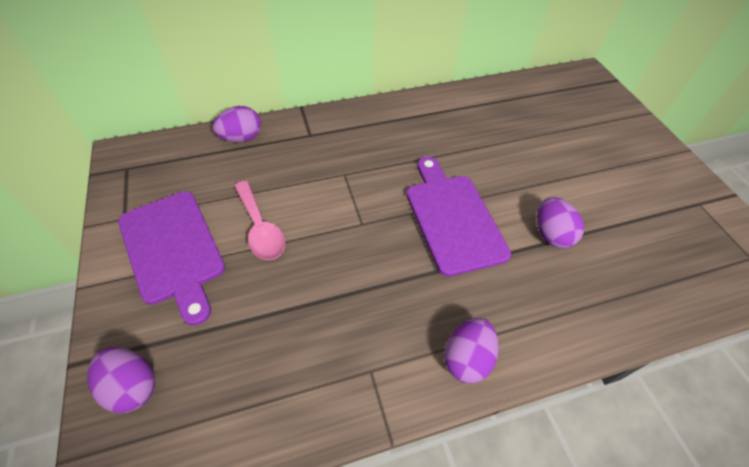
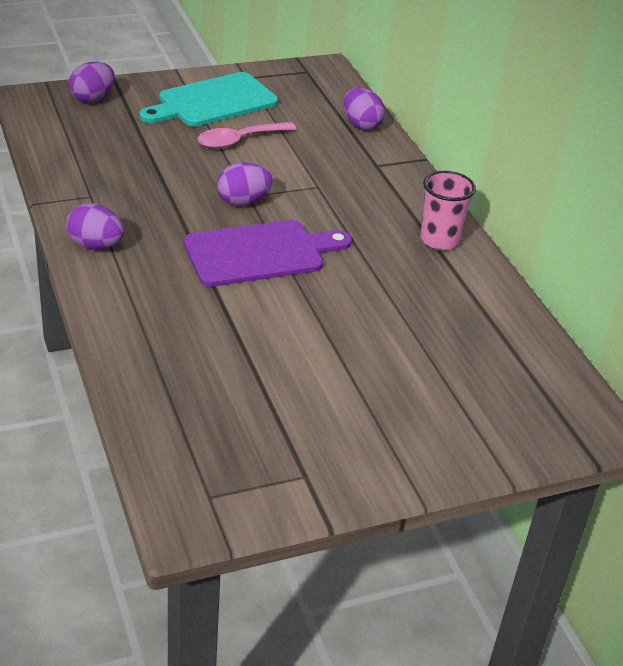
camera: 85 degrees right, 15 degrees down
purple cutting board [118,191,225,326] -> turquoise cutting board [139,72,278,127]
purple egg [537,197,584,248] -> purple egg moved to [217,163,273,206]
none -> pink cup [420,171,476,250]

